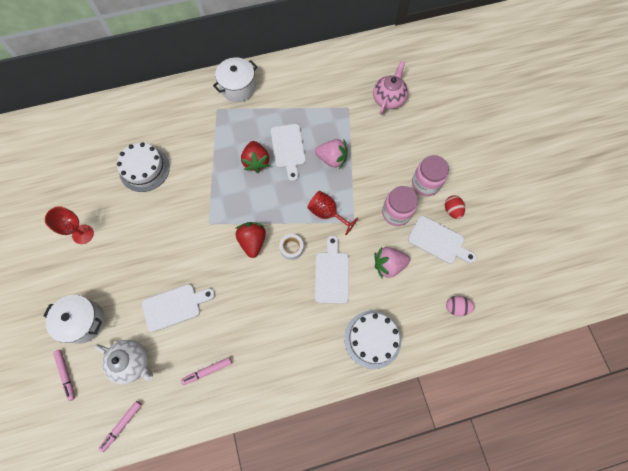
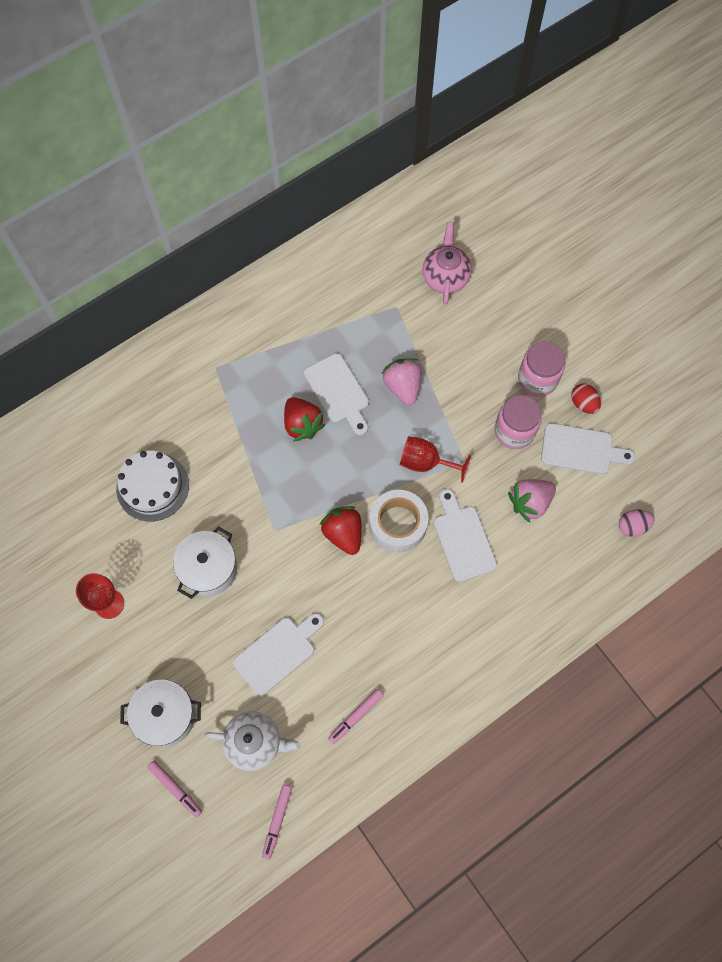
camera: 20 degrees left, 0 degrees up
white pot [213,58,257,102] -> white pot moved to [173,526,237,599]
white tape [279,234,304,260] -> white tape [369,490,428,553], size x1.75
pink strawberry [315,139,348,169] -> pink strawberry turned 105 degrees counterclockwise [382,358,421,405]
white cake [344,311,401,369] -> none

